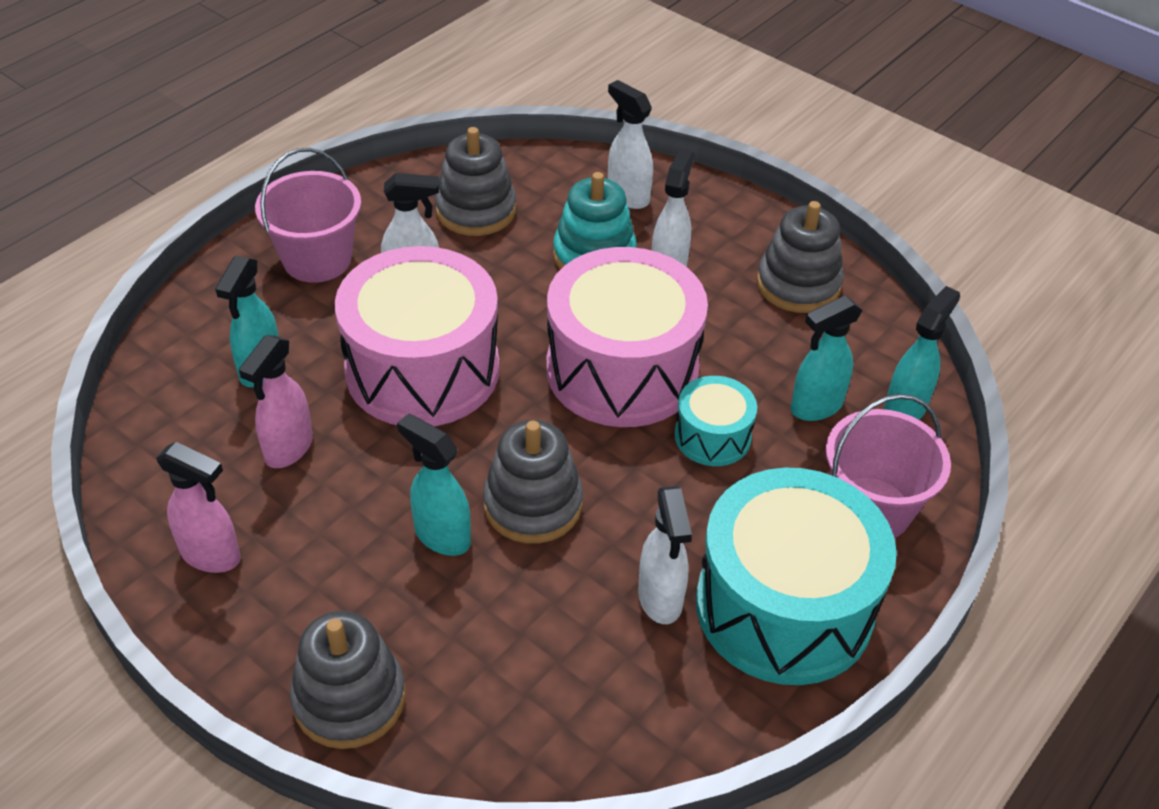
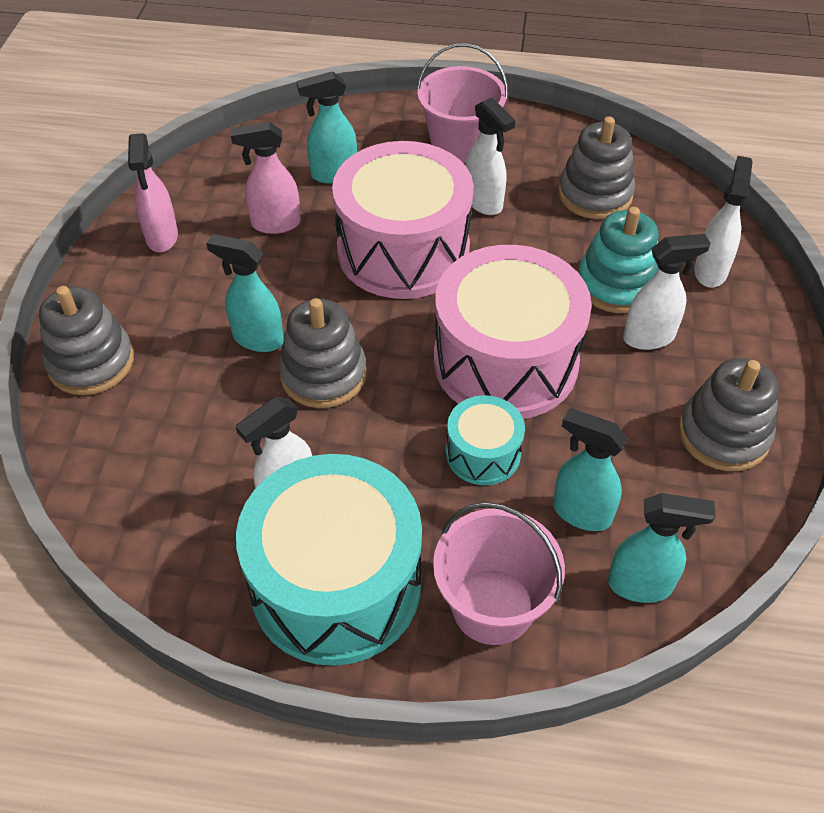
camera: 60 degrees right, 5 degrees up
turquoise spray bottle [397,413,471,556] -> turquoise spray bottle turned 75 degrees counterclockwise [206,234,284,352]

